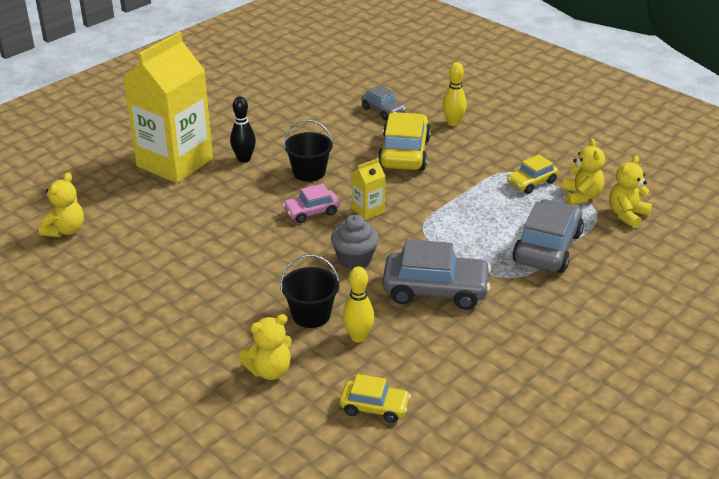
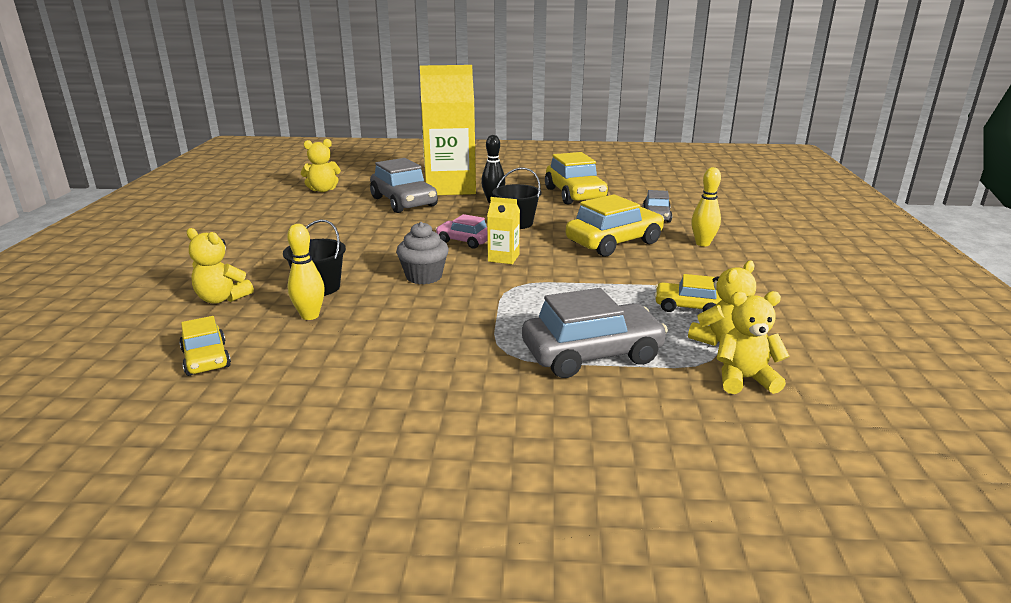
camera: 50 degrees right, 10 degrees down
grey car [382,239,491,310] -> grey car moved to [370,158,438,213]
none -> yellow car [545,152,608,205]

